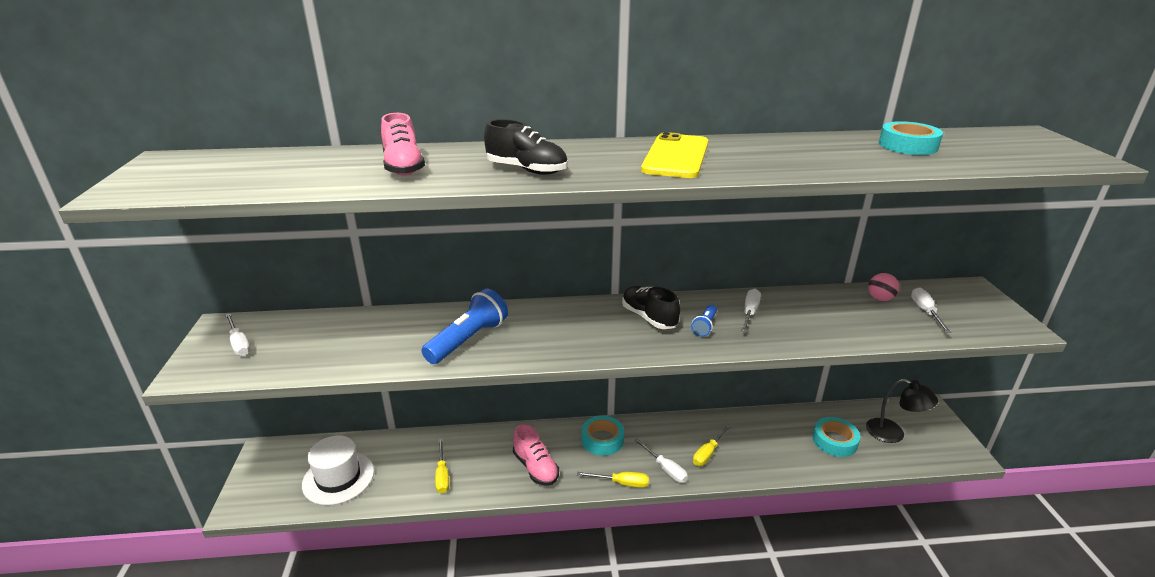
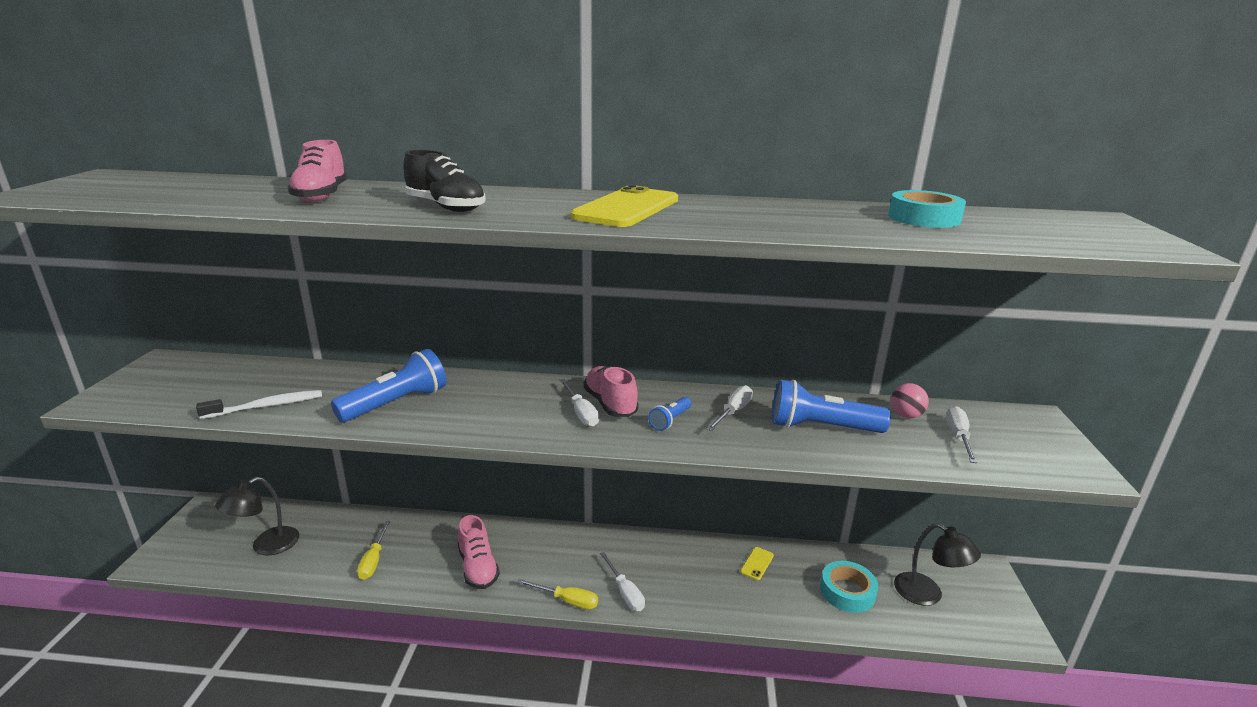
camera: 10 degrees right, 5 degrees down
white screwdriver [225,314,251,356] -> white screwdriver moved to [560,379,599,427]
white hat [302,435,374,505] -> black lamp [215,477,299,556]
turquoise tape [581,416,624,456] -> none
black shoe [622,286,680,329] -> pink shoe [584,366,639,417]
yellow screwdriver [693,424,731,466] -> none
none -> white toothbrush [196,390,322,419]
none -> yellow phone [740,547,774,580]
none -> blue flashlight [772,380,891,433]

